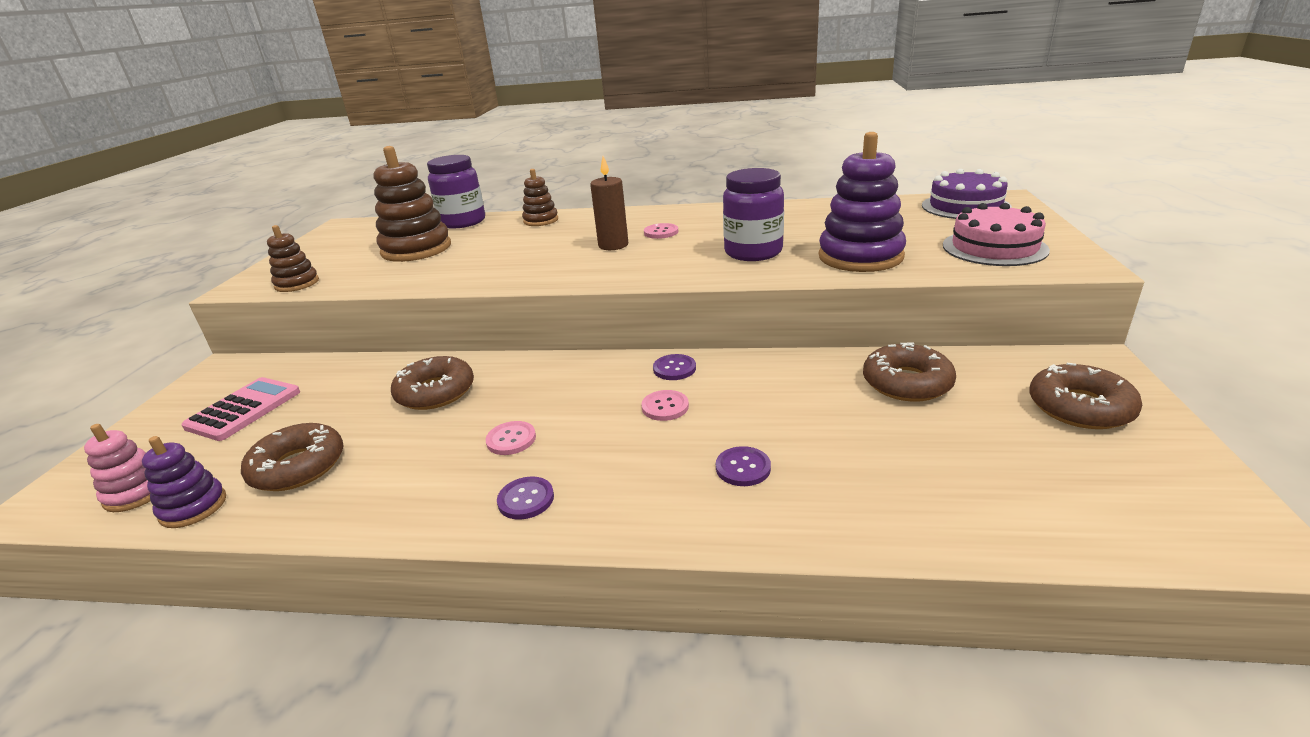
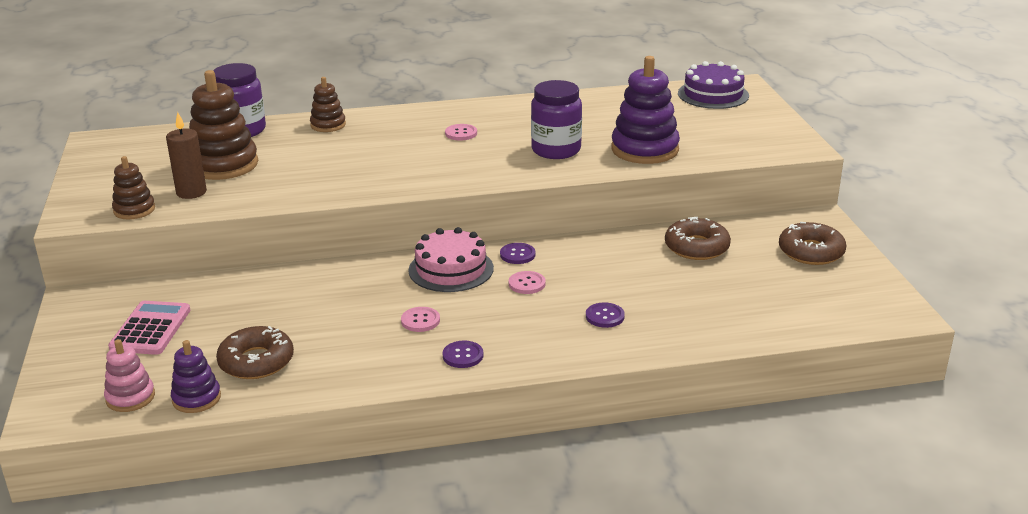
camera: 20 degrees left, 0 degrees up
brown donut [391,356,474,410] -> none
brown candle [590,156,628,250] -> brown candle moved to [166,112,207,199]
pink cake [943,203,1050,266] -> pink cake moved to [408,227,494,292]

